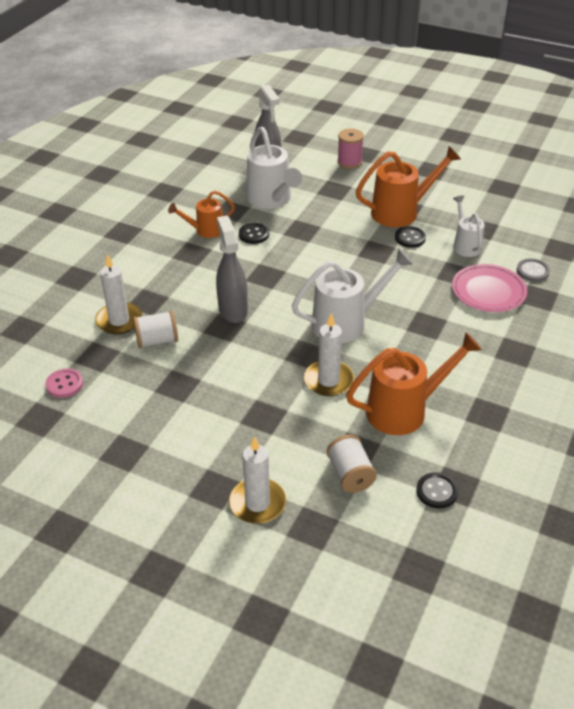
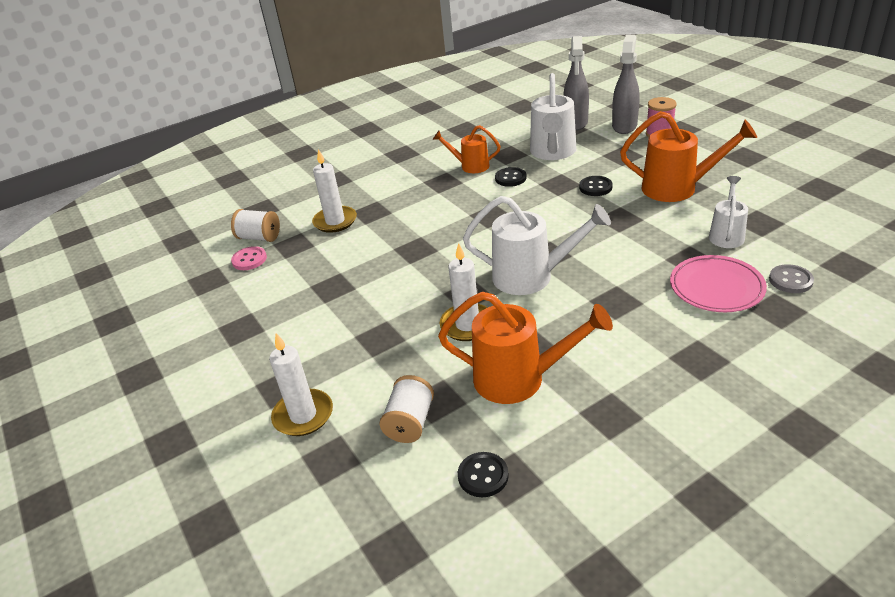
camera: 35 degrees right, 5 degrees down
white spool [133,310,178,348] -> white spool moved to [231,209,280,242]
grey spray bottle [216,216,248,323] -> grey spray bottle moved to [612,35,640,134]
black button [395,226,426,248] -> black button moved to [579,176,613,196]

